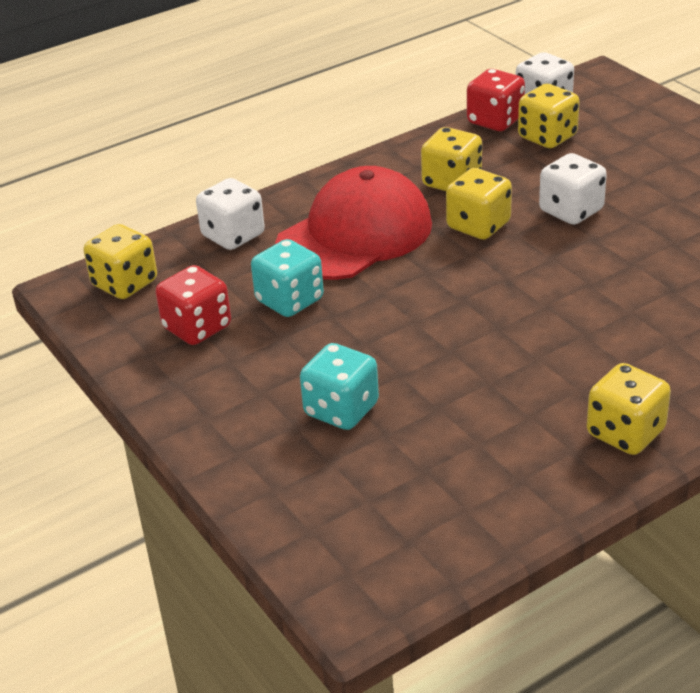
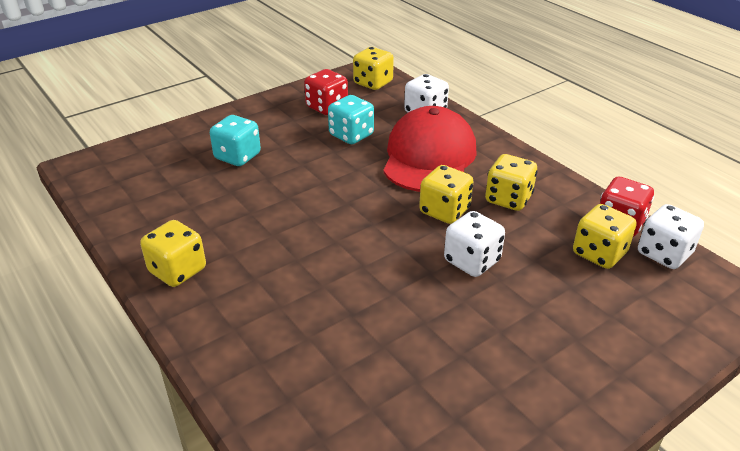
camera: 85 degrees right, 0 degrees up
red cap [275,166,432,280] -> red cap turned 120 degrees counterclockwise [383,106,476,192]

